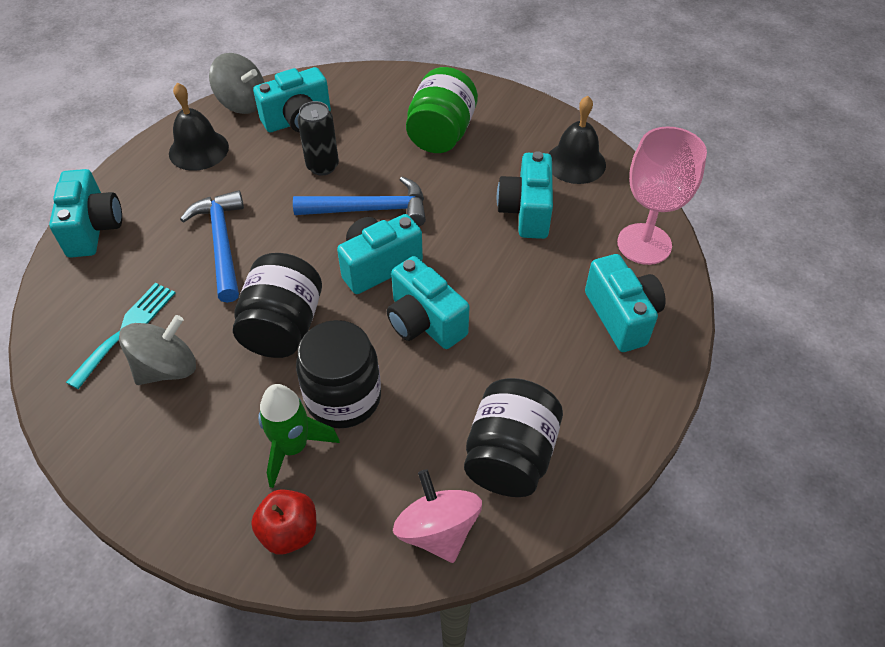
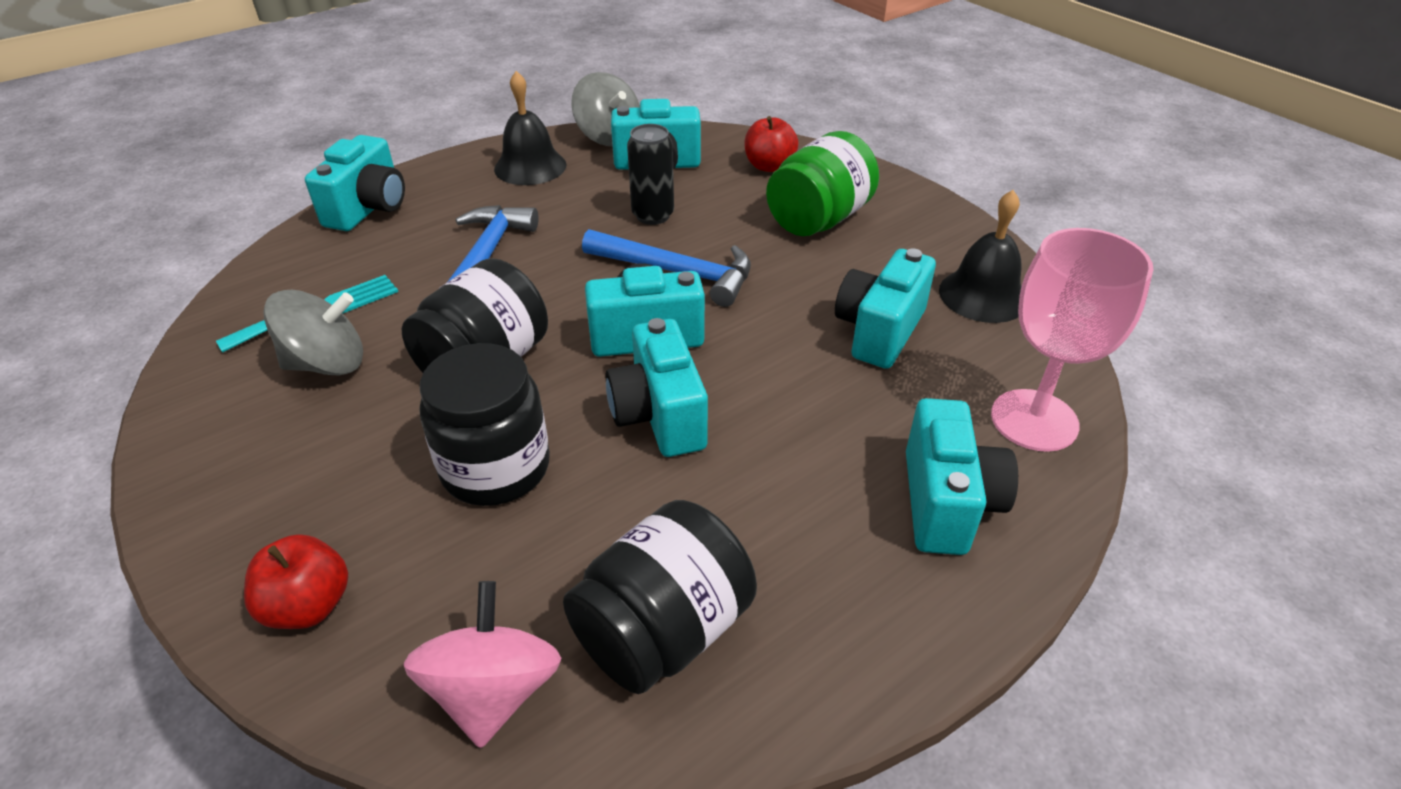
camera: 25 degrees right, 10 degrees down
green rocket [258,384,340,488] -> none
none -> red apple [744,116,799,172]

